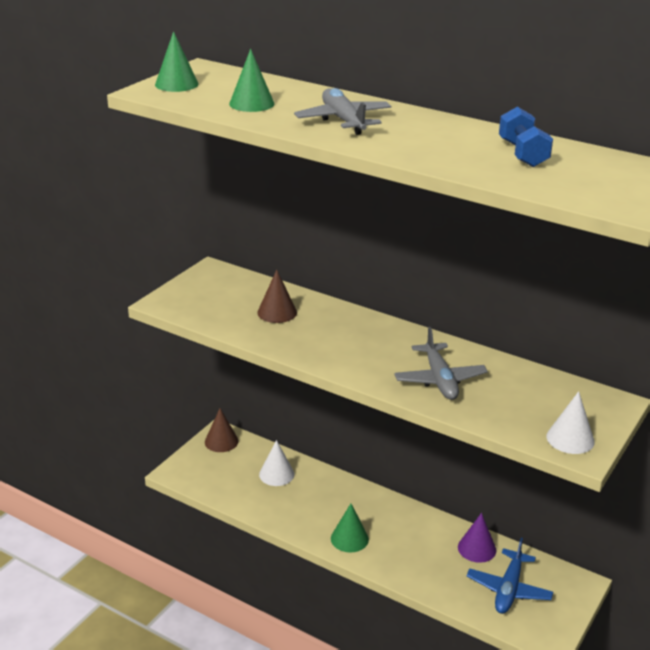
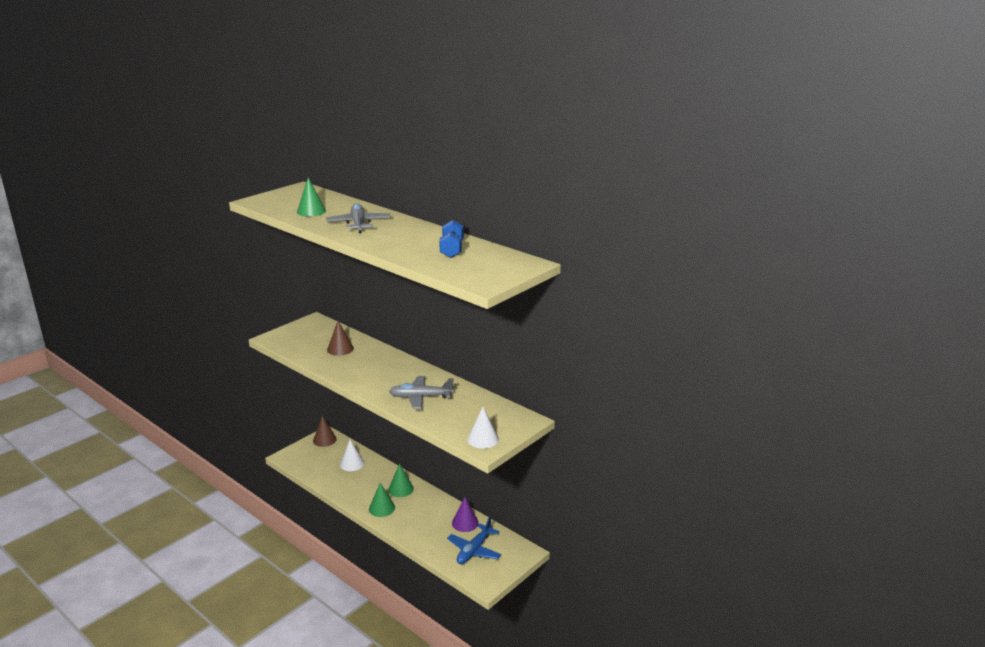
camera: 10 degrees right, 5 degrees down
green cone [155,31,199,92] -> green cone moved to [388,464,414,497]
grey plane [394,327,488,400] -> grey plane turned 90 degrees clockwise [389,376,454,409]

